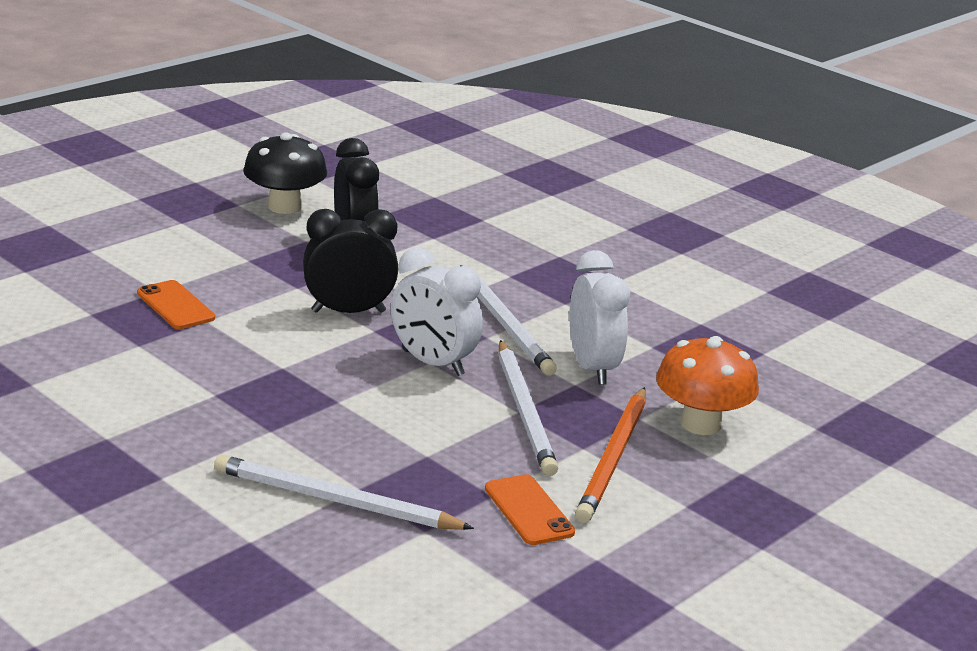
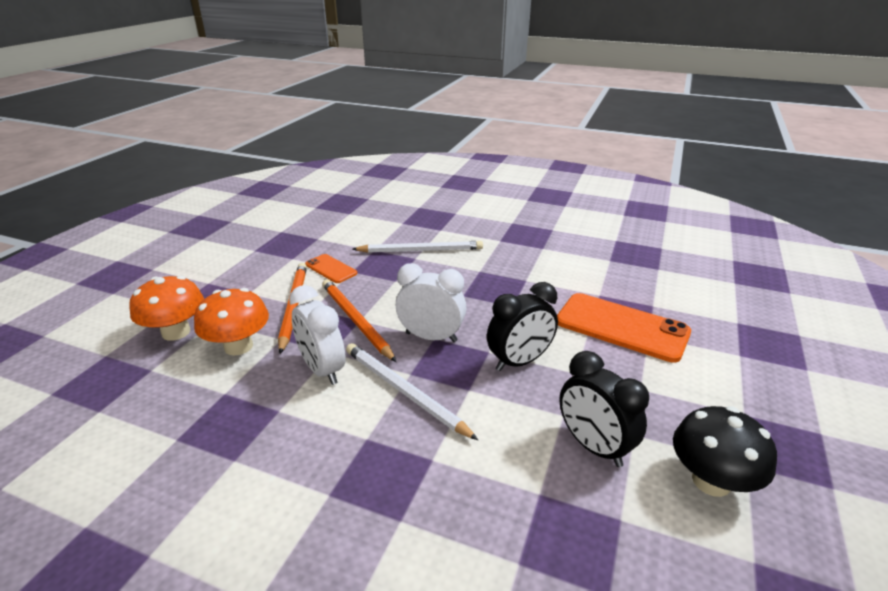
camera: 160 degrees right, 5 degrees up
orange phone [137,280,215,329] -> orange phone [557,293,691,363], size x1.92
white pencil [499,340,558,476] -> orange pencil [322,279,396,362]
none -> orange mushroom [129,276,204,341]

